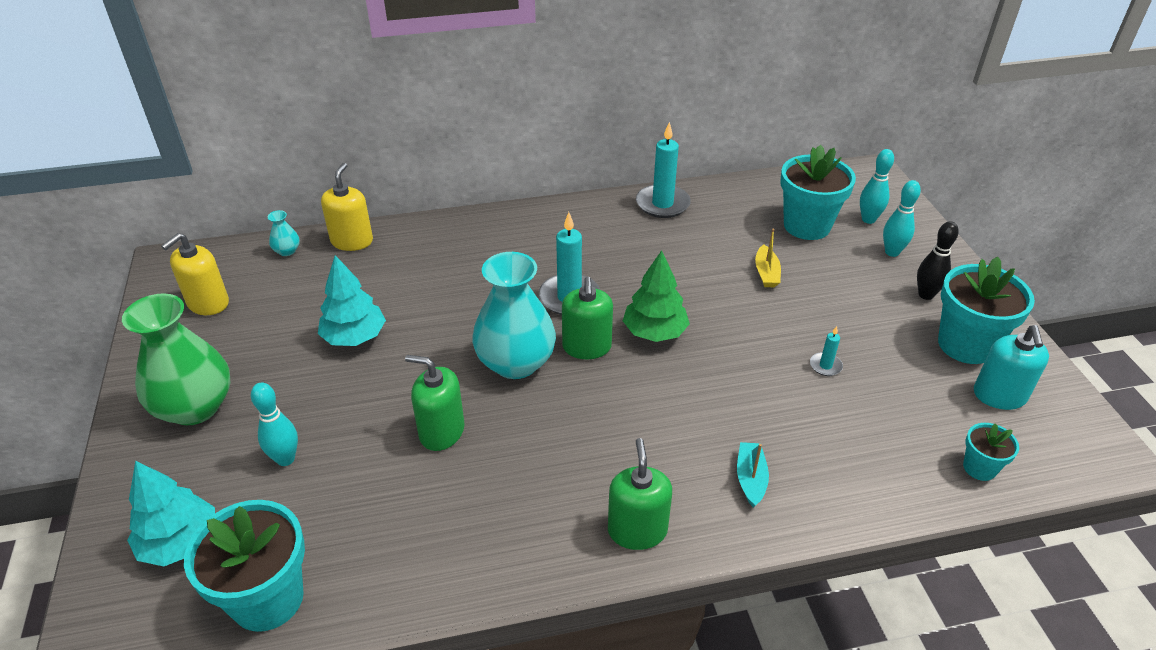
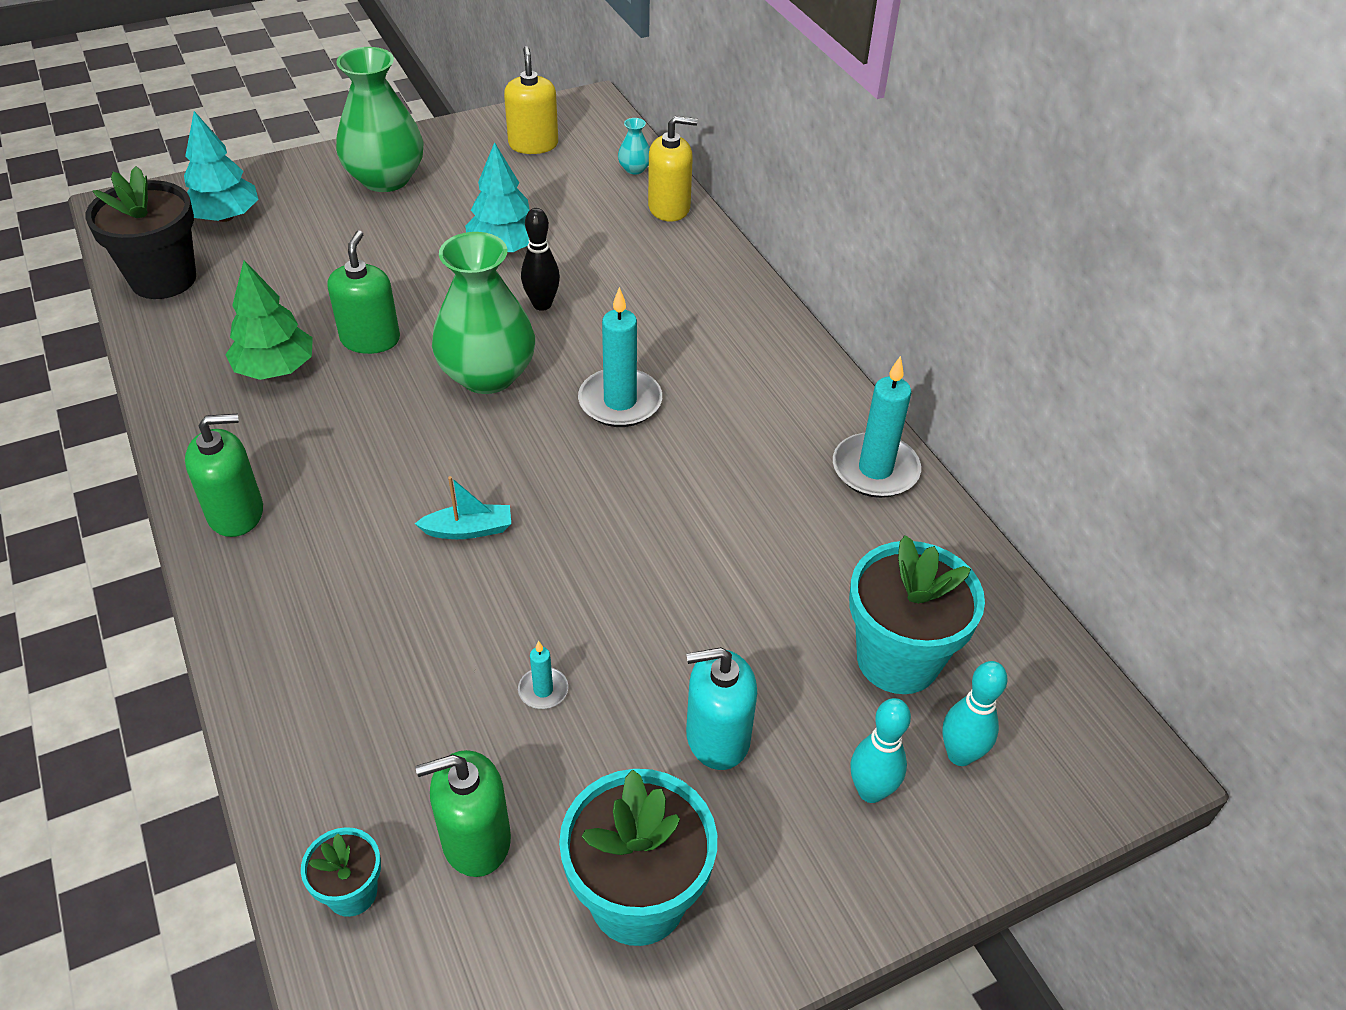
camera: 75 degrees right, 5 degrees up
yellow soap dispenser [161,233,229,315] -> yellow soap dispenser turned 60 degrees clockwise [504,46,558,154]
turquoise flower pot [184,500,305,632] -> black flower pot [85,166,196,299]
turquoise bowling pin [251,382,298,466] -> none
turquoise vase [472,252,556,379] -> green vase [432,232,535,394]
green soap dispenser [562,277,613,359] -> green soap dispenser moved to [416,750,511,877]
green tree [623,250,690,342] -> green tree moved to [226,260,313,380]
turquoise boat [737,442,769,507] -> turquoise boat moved to [415,476,511,539]
yellow boat [755,228,781,287] -> none
black bowling pin [917,221,959,300] -> black bowling pin moved to [521,208,560,311]
turquoise soap dispenser [974,325,1049,410] -> turquoise soap dispenser moved to [686,647,757,770]

